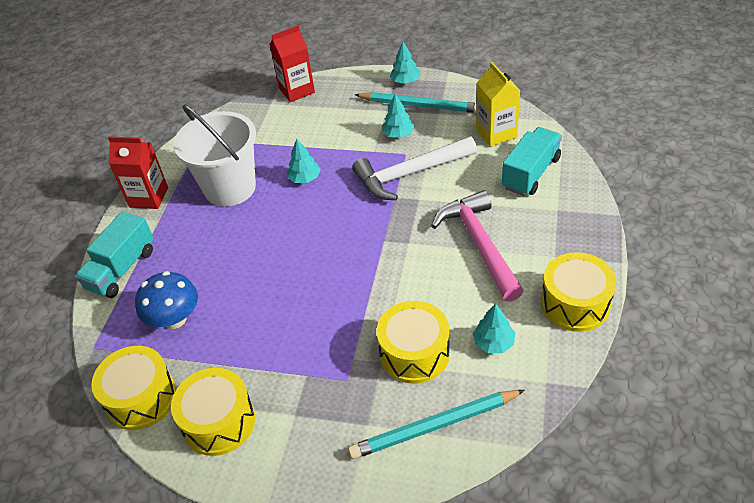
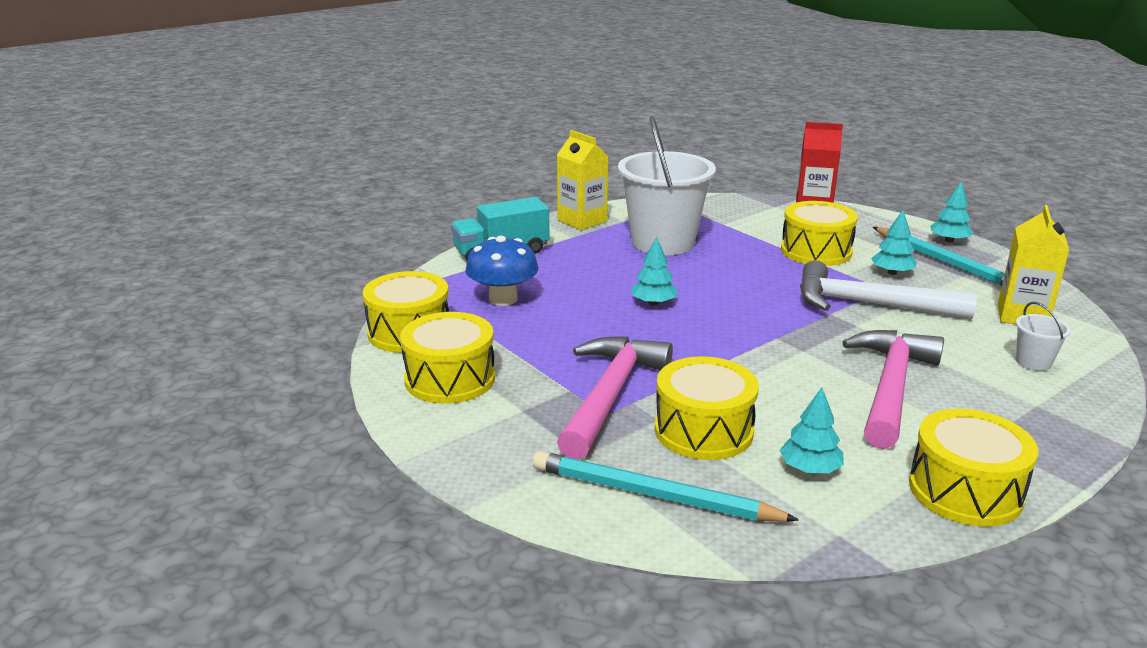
camera: 35 degrees right, 20 degrees down
red carton [108,137,168,209] -> yellow carton [557,130,608,230]
turquoise tree [287,139,321,183] -> turquoise tree moved to [631,237,678,305]
turquoise truck [502,127,562,196] -> white bucket [1016,302,1071,371]
none -> pink hammer [557,336,673,460]
none -> yellow drum [781,201,858,266]

